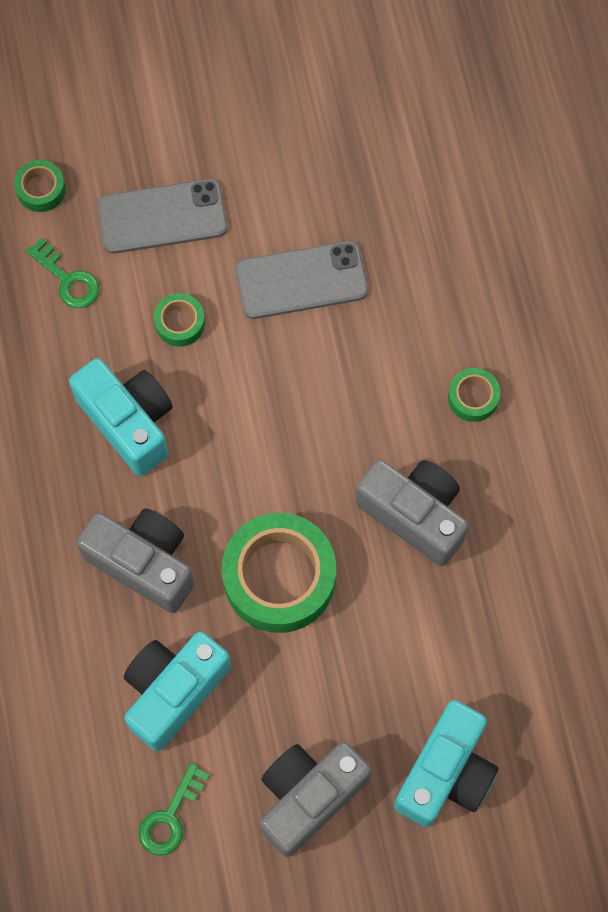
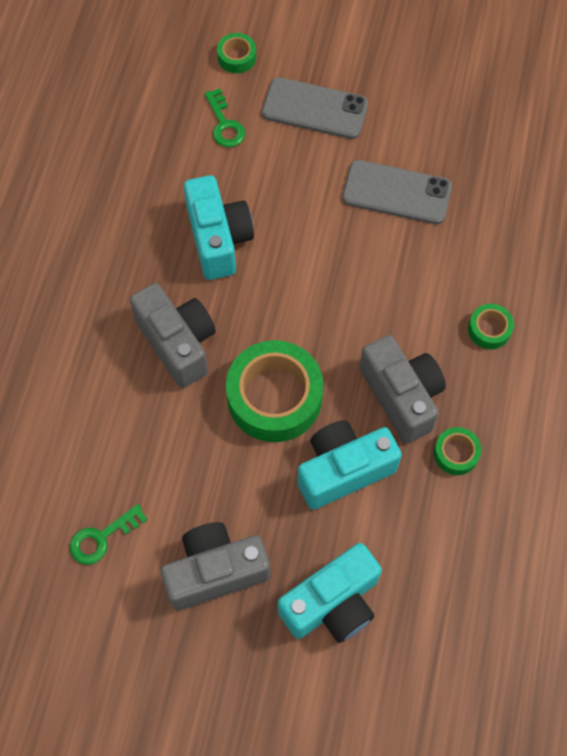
camera: 25 degrees right, 5 degrees down
turquoise camera [124,632,231,751] -> turquoise camera moved to [297,420,402,509]
green tape [154,293,205,347] -> green tape moved to [434,427,482,475]

